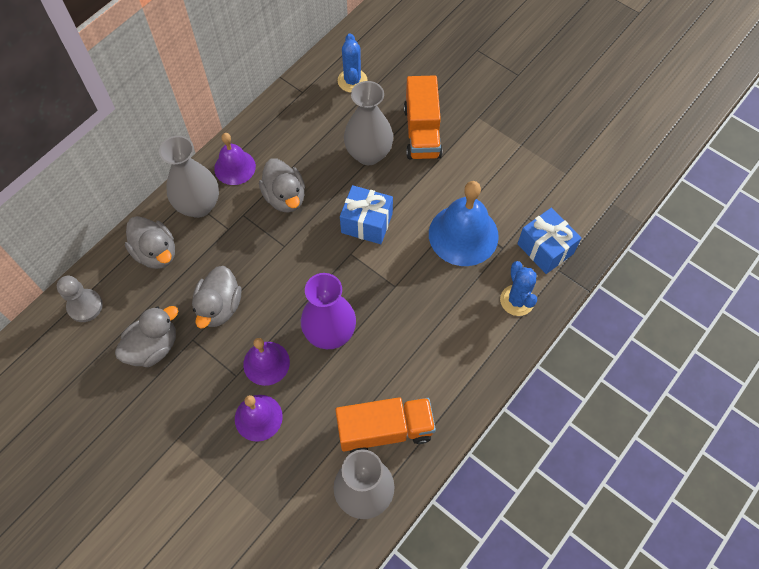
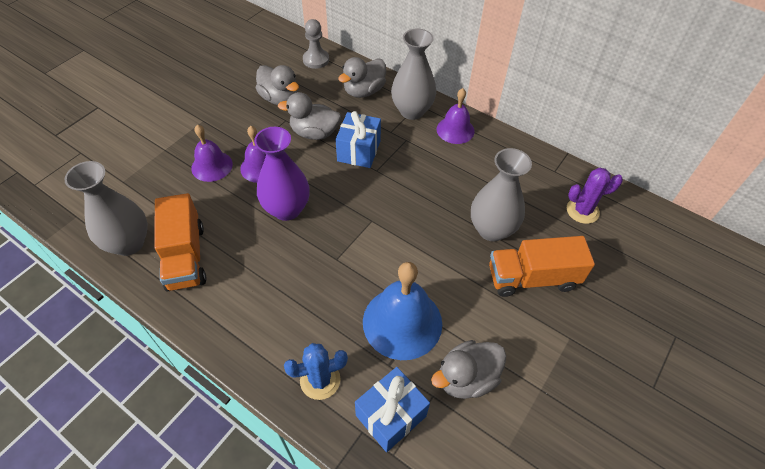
camera: 85 degrees right, 10 degrees down
grey duck [259,158,305,213] -> grey duck moved to [431,340,506,399]
blue cactus [338,33,368,93] -> purple cactus [567,168,623,224]
blue gift [340,185,393,244] -> blue gift moved to [336,111,381,168]

